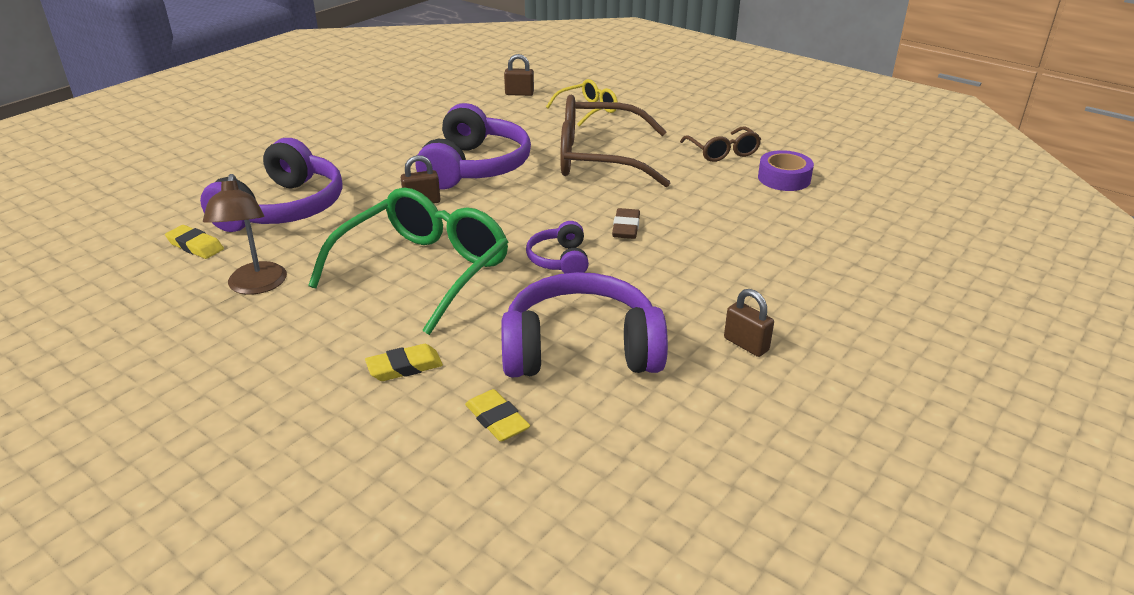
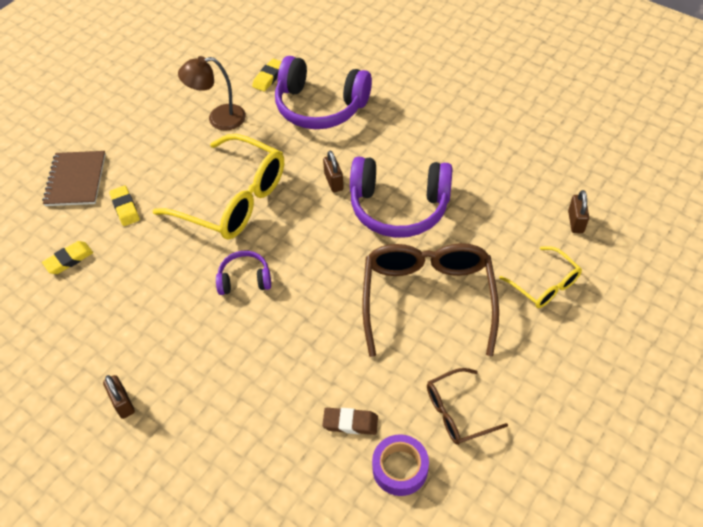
camera: 90 degrees right, 20 degrees up
green glasses [308,188,508,335] -> yellow glasses [153,134,284,240]
purple headphones [501,272,668,377] -> none
brown eraser [612,208,640,239] -> brown eraser moved to [322,408,378,435]
brown padlock [724,289,774,357] -> brown padlock turned 75 degrees counterclockwise [103,375,135,419]
none -> brown notebook [42,151,106,206]

